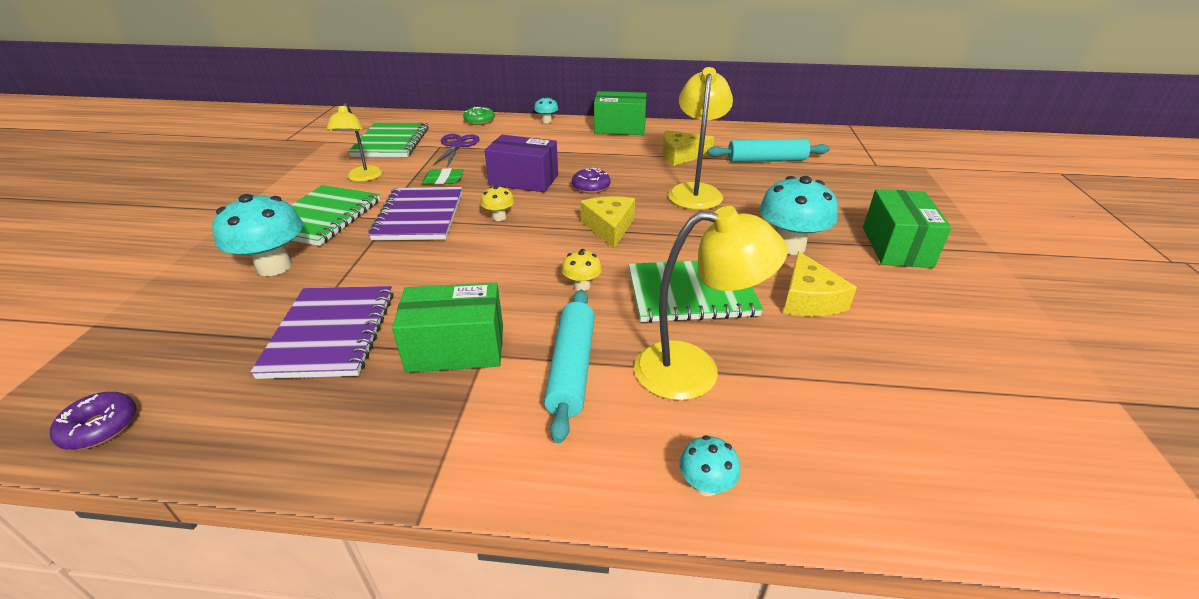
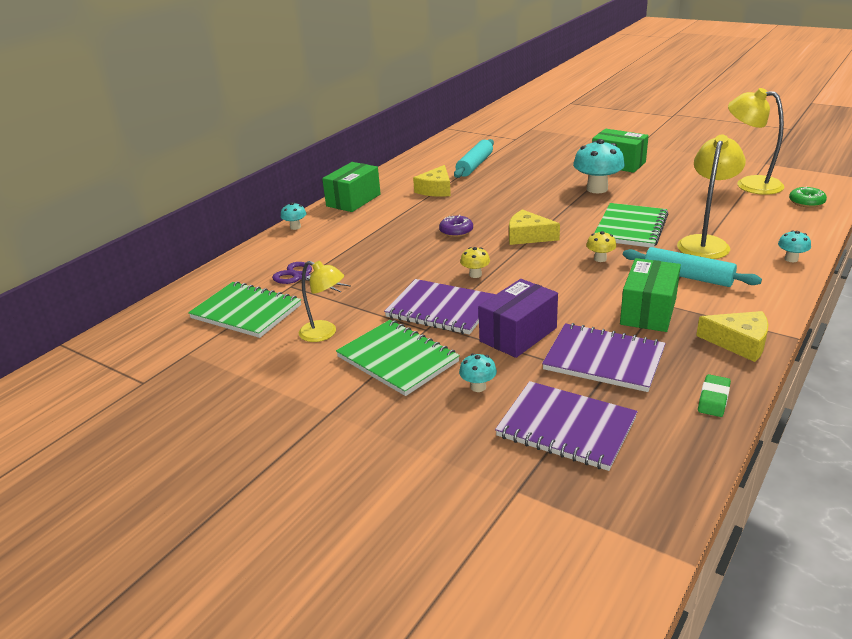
camera: 60 degrees left, 5 degrees down
purple donut [50,392,136,450] -> none
turquoise mushroom [212,194,303,276] -> turquoise mushroom [459,353,497,392], size x0.49
green eraser [422,168,463,185] -> green eraser moved to [698,374,731,417]
green donut [463,107,495,125] -> green donut moved to [789,187,827,208]
purple box [484,135,558,192] -> purple box moved to [479,279,558,358]
yellow lamp [668,67,733,210] -> yellow lamp moved to [728,88,784,195]
yellow cheese [783,251,857,317] -> yellow cheese moved to [696,311,768,362]
none -> purple notebook [495,381,638,471]

